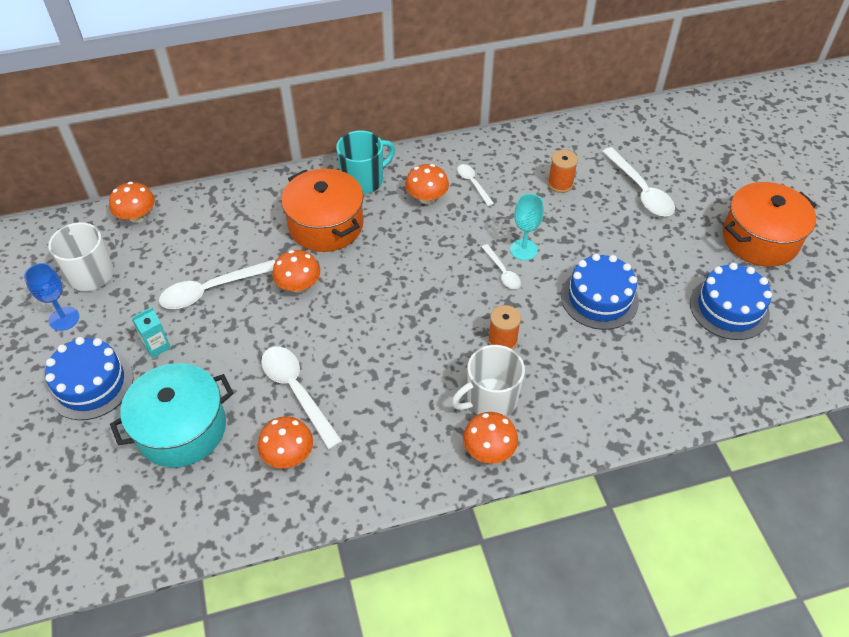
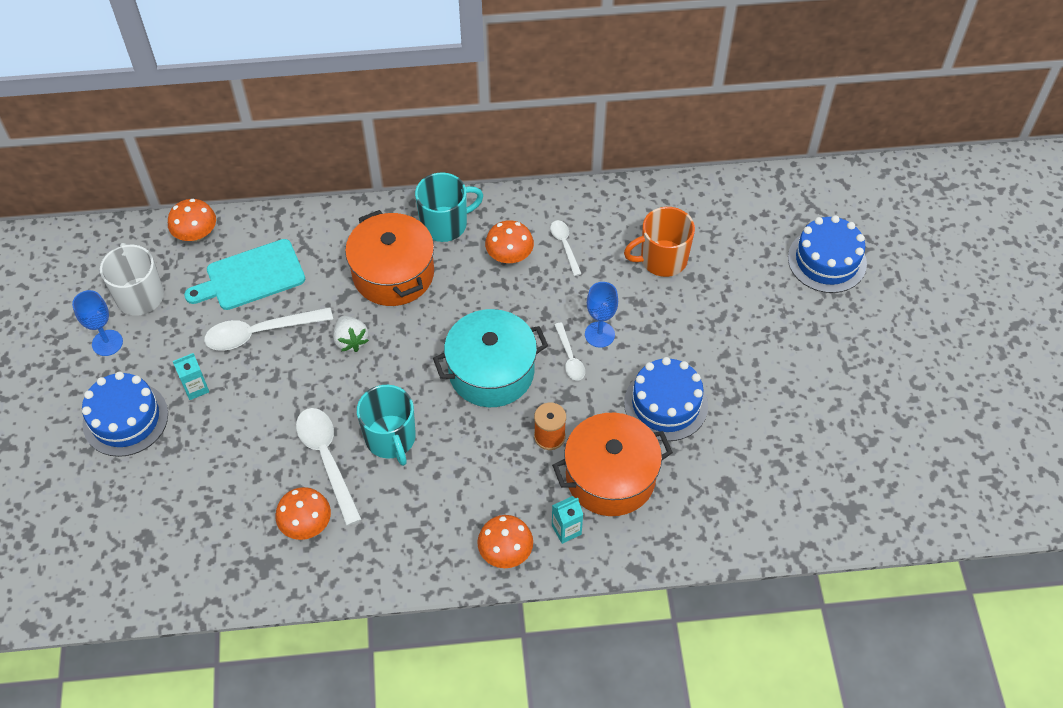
camera: 10 degrees right, 5 degrees up
turquoise pot [110,363,234,467] -> turquoise pot moved to [433,309,548,407]
orange mushroom [272,250,320,293] -> white strawberry [333,316,369,352]
white mug [452,345,525,417] -> none
turquoise goblet [510,194,544,260] -> blue goblet [585,282,618,348]
orange spool [548,150,578,193] -> orange mug [624,207,695,277]
white spoon [602,147,675,216] -> none
blue cake [690,263,772,340] -> blue cake moved to [788,215,867,293]
orange pot [723,182,817,267] -> orange pot moved to [552,413,673,516]
none -> turquoise cutting board [184,239,305,310]
none -> turquoise mug [357,385,416,466]
none -> turquoise carton [552,496,583,544]

